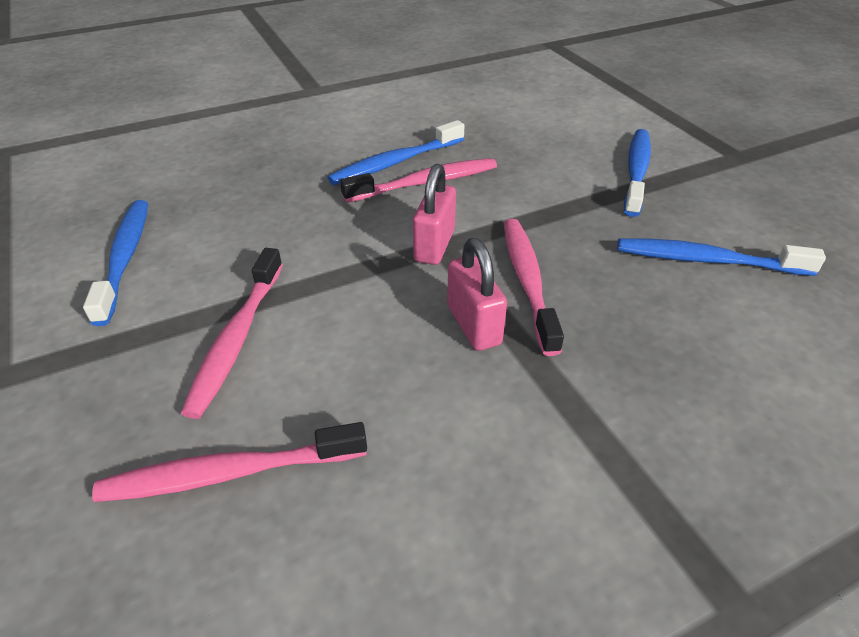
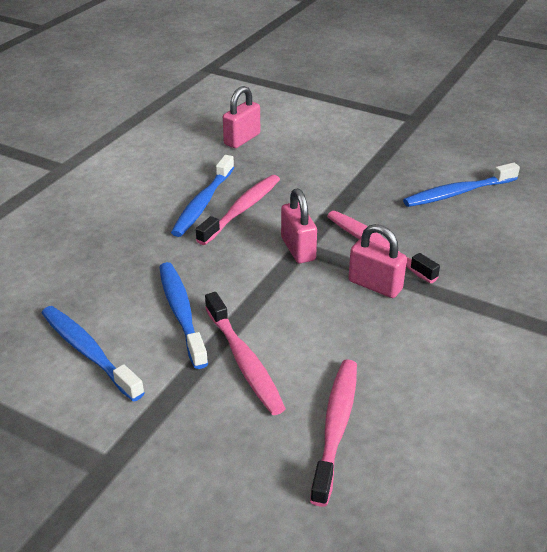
camera: 35 degrees left, 5 degrees down
pink toothbrush [92,422,367,502] -> pink toothbrush turned 150 degrees clockwise [310,359,357,507]
blue toothbrush [624,129,651,217] -> blue toothbrush moved to [159,262,208,369]
none -> pink padlock [223,86,260,148]

